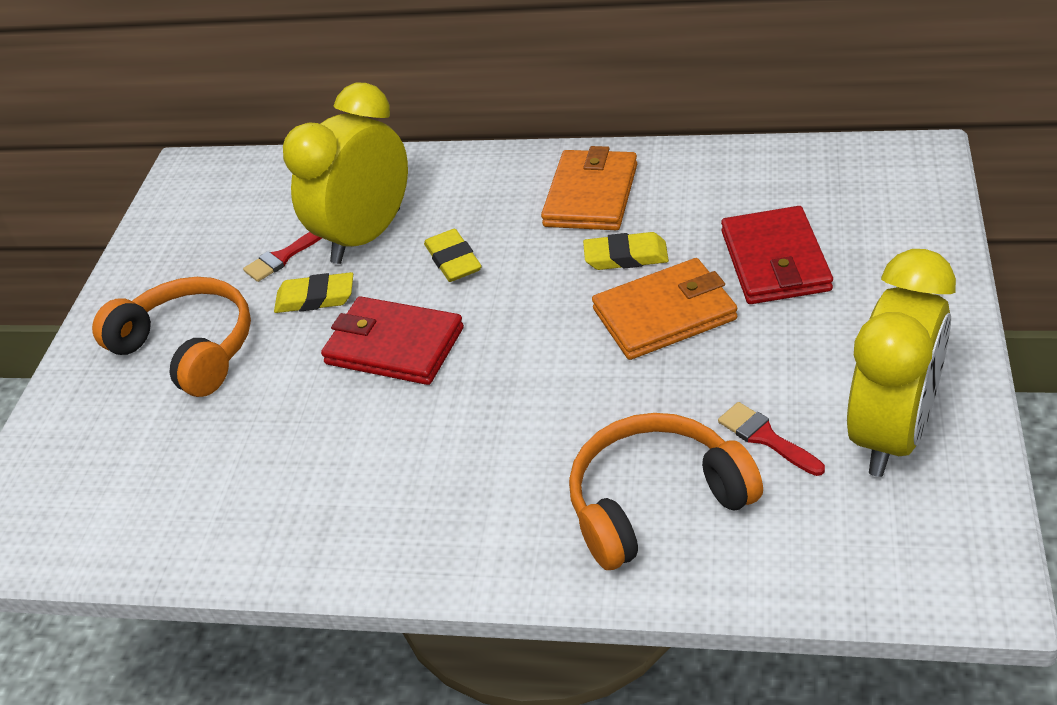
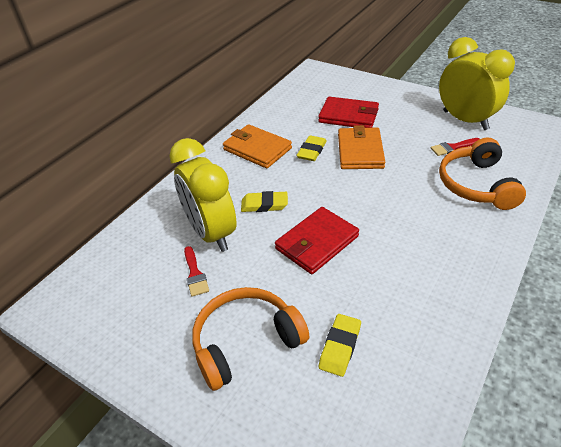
camera: 70 degrees left, 0 degrees up
yellow eraser [274,272,353,313] -> yellow eraser moved to [319,314,361,377]

